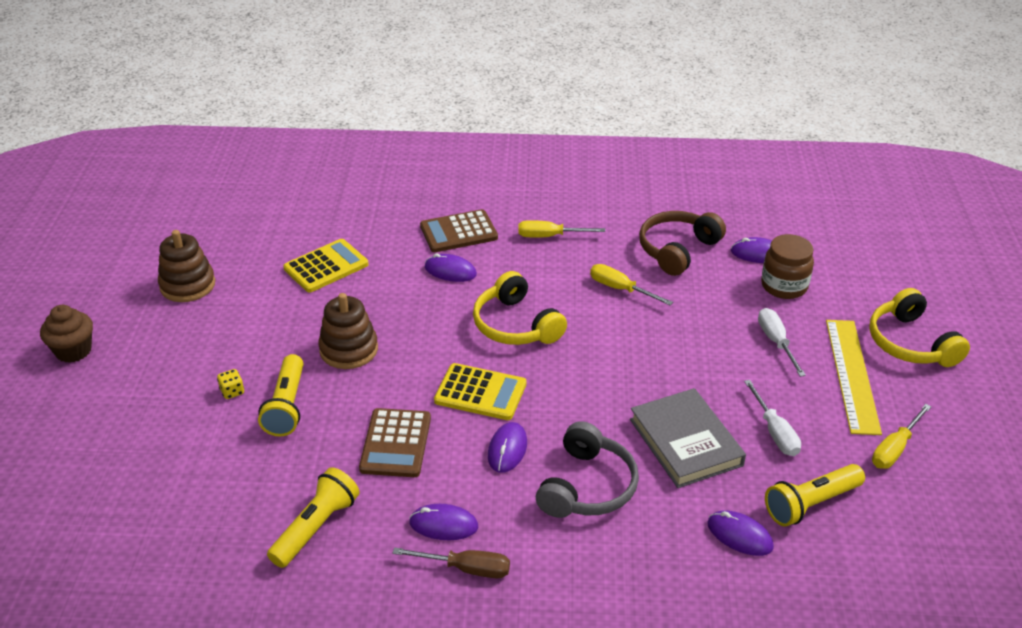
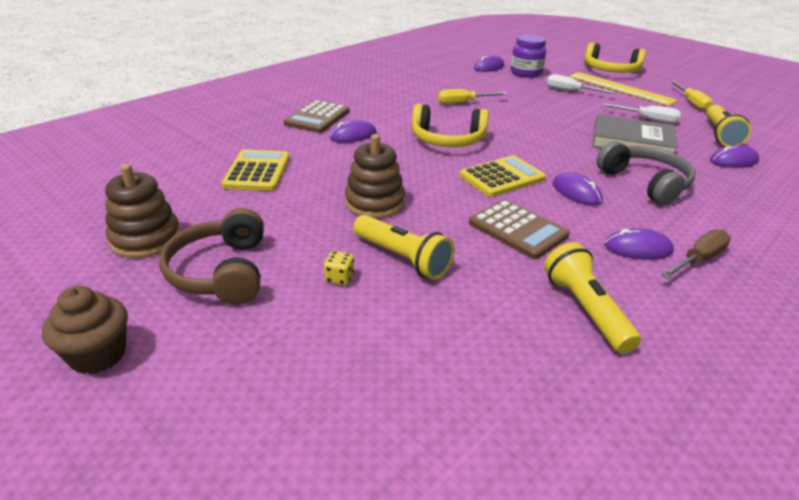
camera: 50 degrees left, 5 degrees down
purple mouse [409,504,478,540] -> purple mouse turned 45 degrees clockwise [605,228,674,260]
yellow screwdriver [518,220,605,238] -> none
brown headphones [639,211,726,276] -> brown headphones moved to [159,208,264,305]
brown jar [761,234,814,299] -> purple jar [511,34,546,77]

